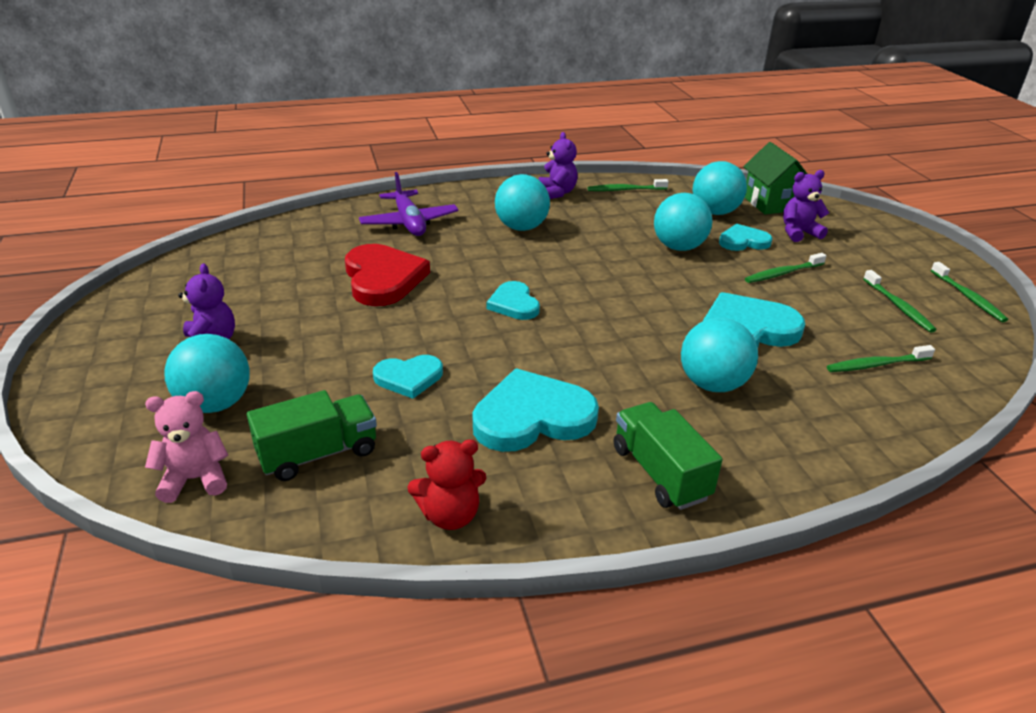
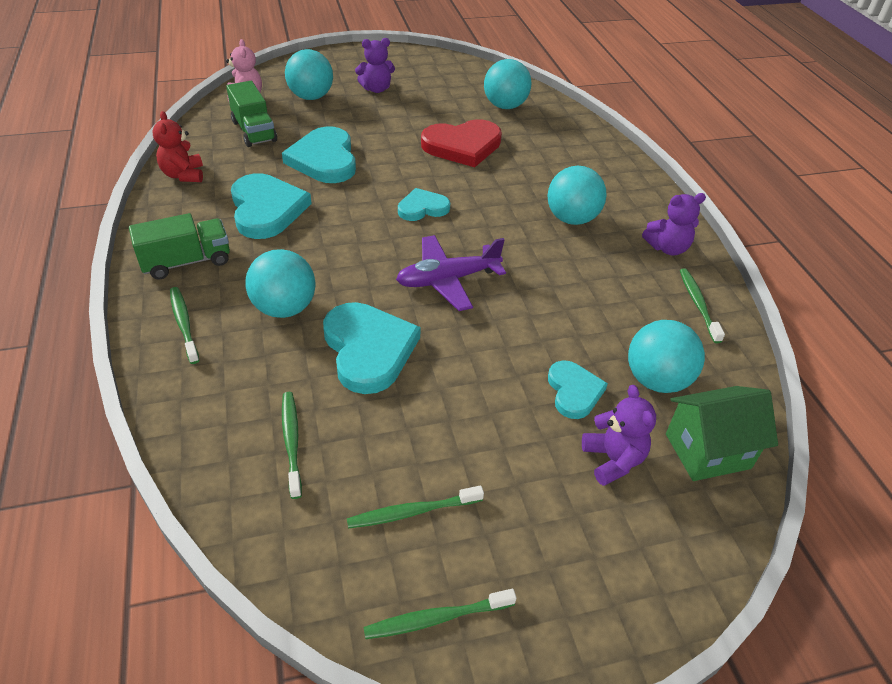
camera: 90 degrees right, 10 degrees up
purple plane [359,172,459,236] -> purple plane moved to [396,235,506,311]
turquoise heart [373,355,443,399] -> turquoise heart [282,126,356,183], size x1.72
turquoise ball [654,193,713,251] -> turquoise ball moved to [484,59,532,109]
green toothbrush [745,253,826,283] -> green toothbrush moved to [170,287,199,364]

